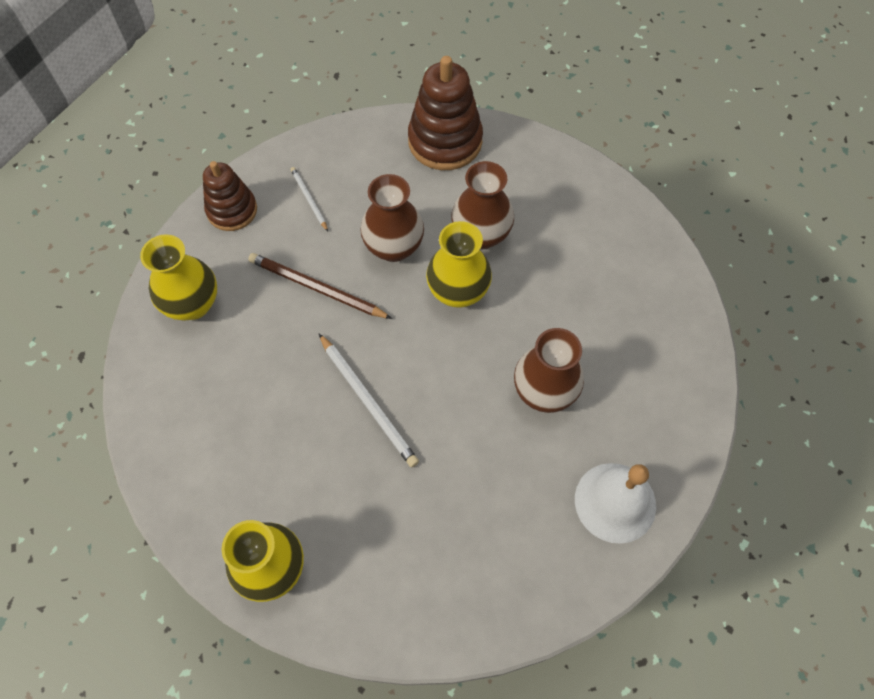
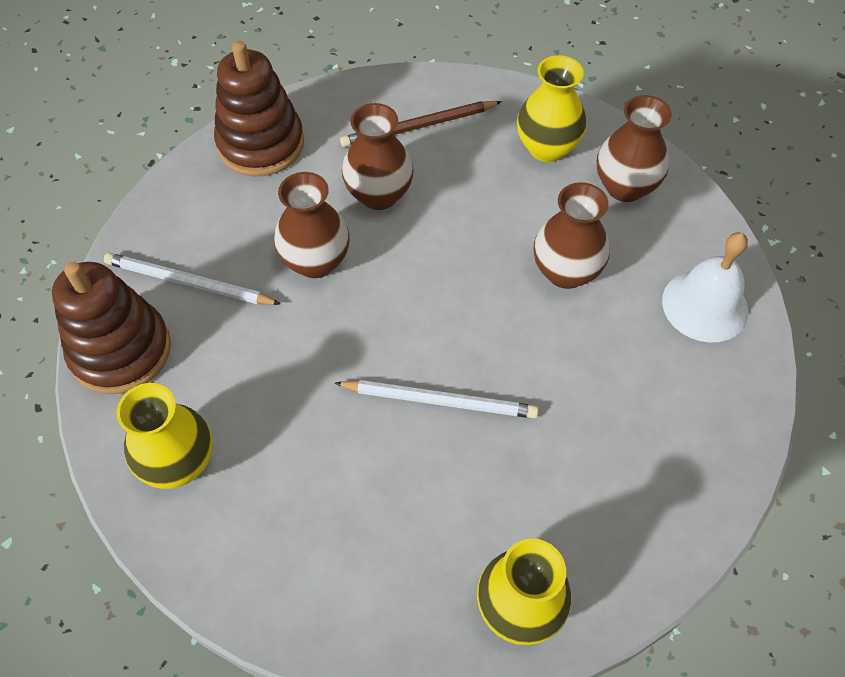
camera: 45 degrees left, 5 degrees down
brown stacking toy [203,161,257,231] -> brown stacking toy [52,262,171,394], size x1.54
brown pencil [248,253,392,319] -> brown pencil moved to [340,101,502,147]
white pencil [290,167,328,232] -> white pencil [104,253,281,305], size x1.75
yellow vase [426,221,492,308] -> yellow vase moved to [517,55,586,162]
none -> brown vase [597,95,672,202]

